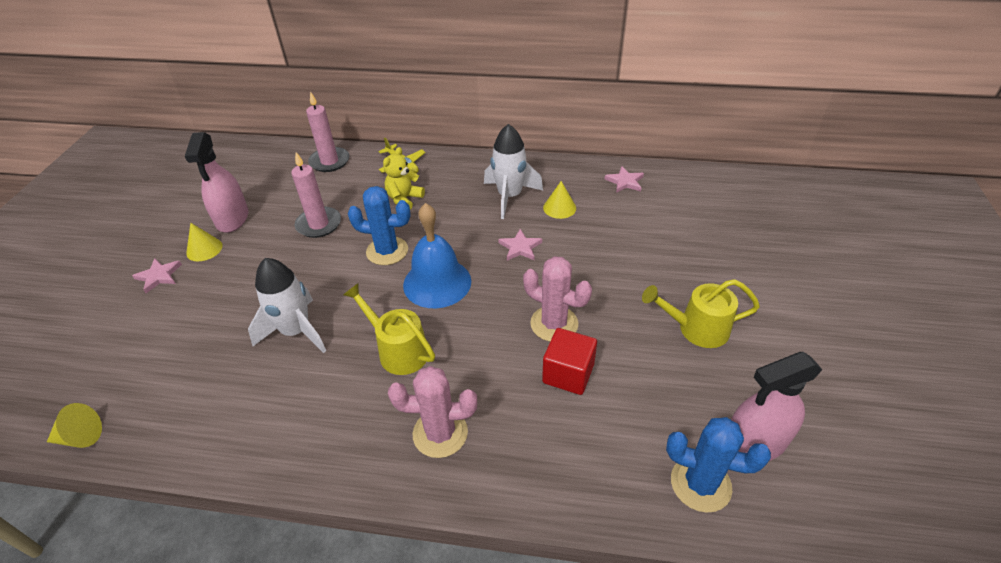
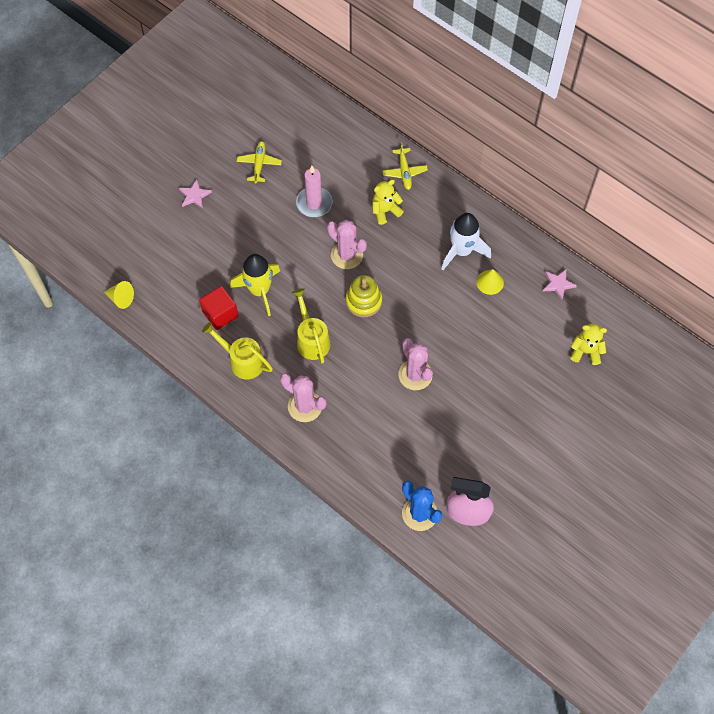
camera: 30 degrees right, 20 degrees up
pink spray bottle [185,132,248,233] -> yellow plane [237,141,282,183]
yellow cone [186,223,222,261] -> none
white rocket [248,258,326,353] -> yellow rocket [230,254,280,316]
pink candle [306,91,349,172] -> none
blue cactus [348,186,411,265] -> pink cactus [327,220,367,269]
blue bell [403,203,471,308] -> yellow stacking toy [346,275,382,317]
pink star [498,229,542,261] -> none
red cube [542,328,597,395] -> red cube moved to [199,286,239,330]
yellow watering can [642,279,760,348] -> yellow watering can moved to [202,322,273,379]
none -> yellow teddy bear [570,324,607,365]

